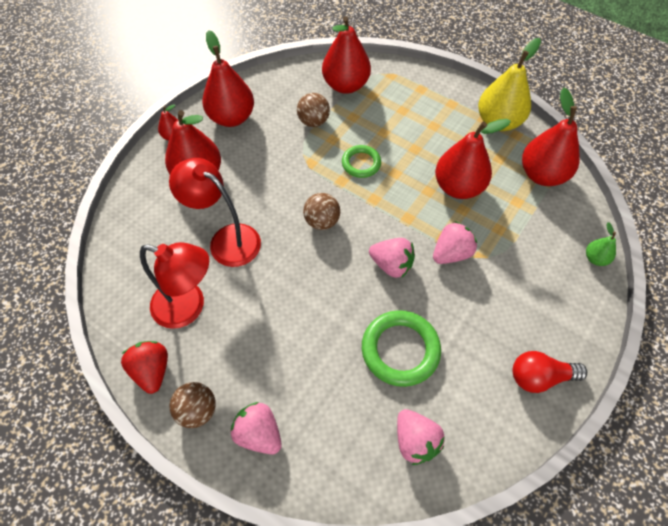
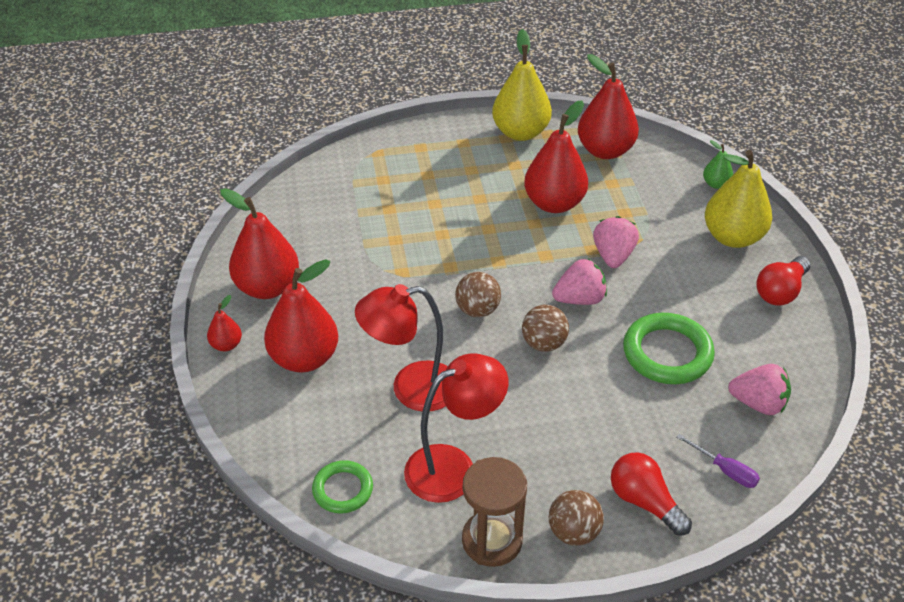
camera: 45 degrees left, 15 degrees down
red strawberry [121,341,168,394] -> brown hourglass [462,457,527,567]
pink strawberry [231,402,282,455] -> red light bulb [611,452,692,536]
brown ball [297,93,330,127] -> brown ball moved to [522,305,569,352]
red pear [322,16,371,94] -> none
green ring [342,145,381,178] -> green ring moved to [312,460,373,514]
none -> purple screwdriver [676,434,760,488]
none -> yellow pear [705,150,772,248]

